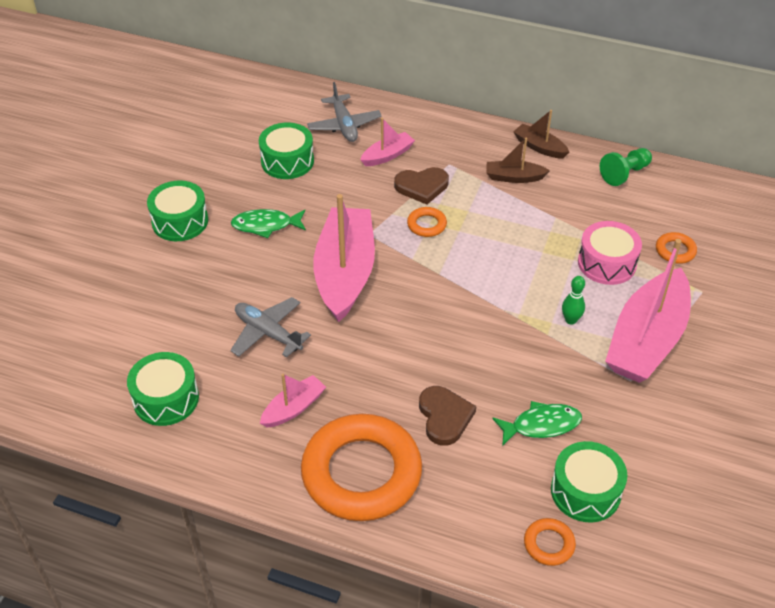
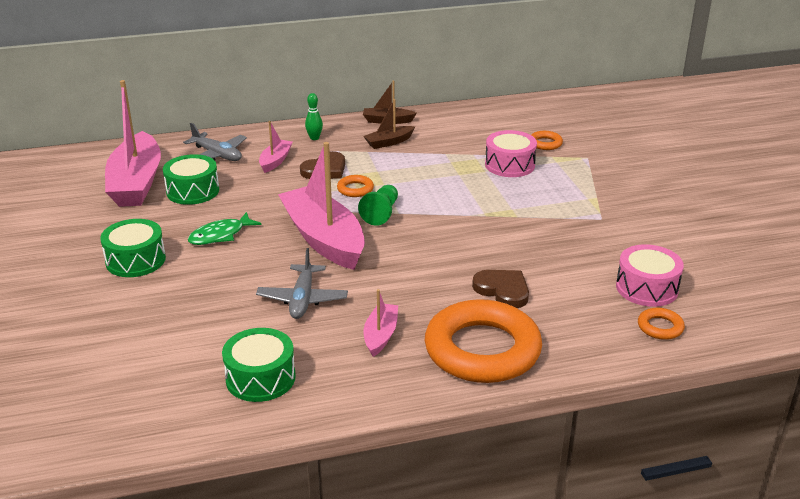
camera: 35 degrees left, 15 degrees down
grey plane [230,297,311,358] -> grey plane turned 90 degrees counterclockwise [256,248,348,319]
green fish [492,401,582,446] -> none
green drum [551,441,628,523] -> pink drum [616,244,684,307]
green bowling pin [562,276,585,325] -> green bowling pin moved to [305,93,323,140]
green pawn [600,148,652,186] -> green pawn moved to [358,185,398,226]
pink boat [605,239,691,383] -> pink boat moved to [105,80,161,207]

